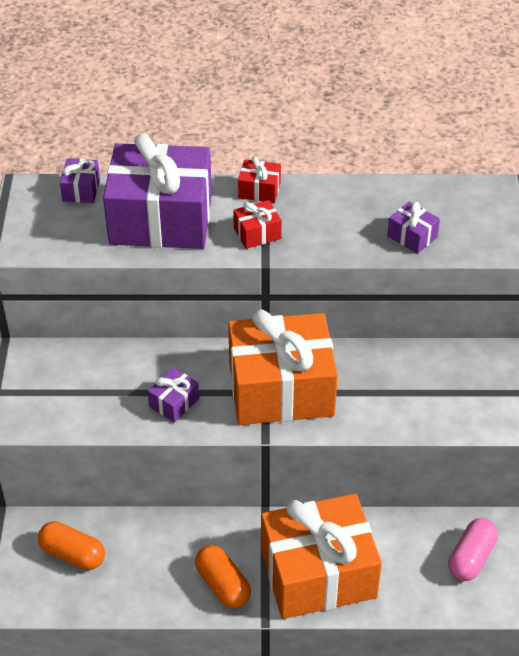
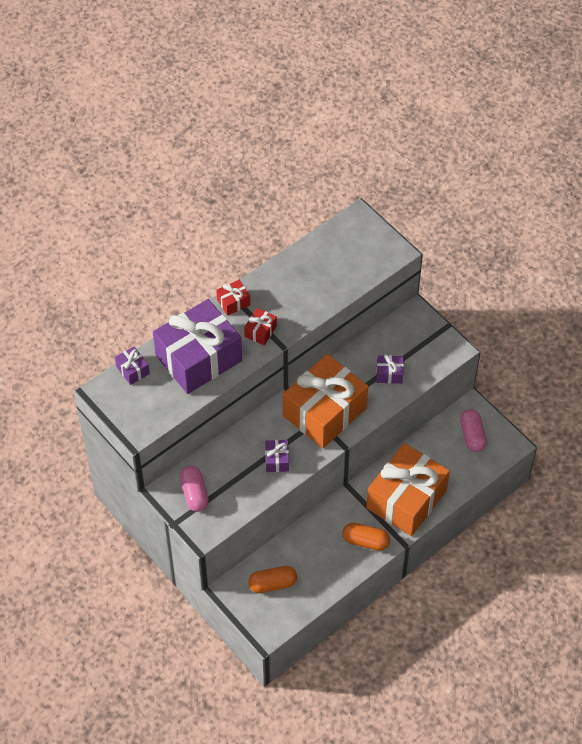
camera: 40 degrees left, 10 degrees up
purple gift [387,201,440,254] -> purple gift moved to [376,354,404,384]
none -> pink capsule [180,466,209,512]

